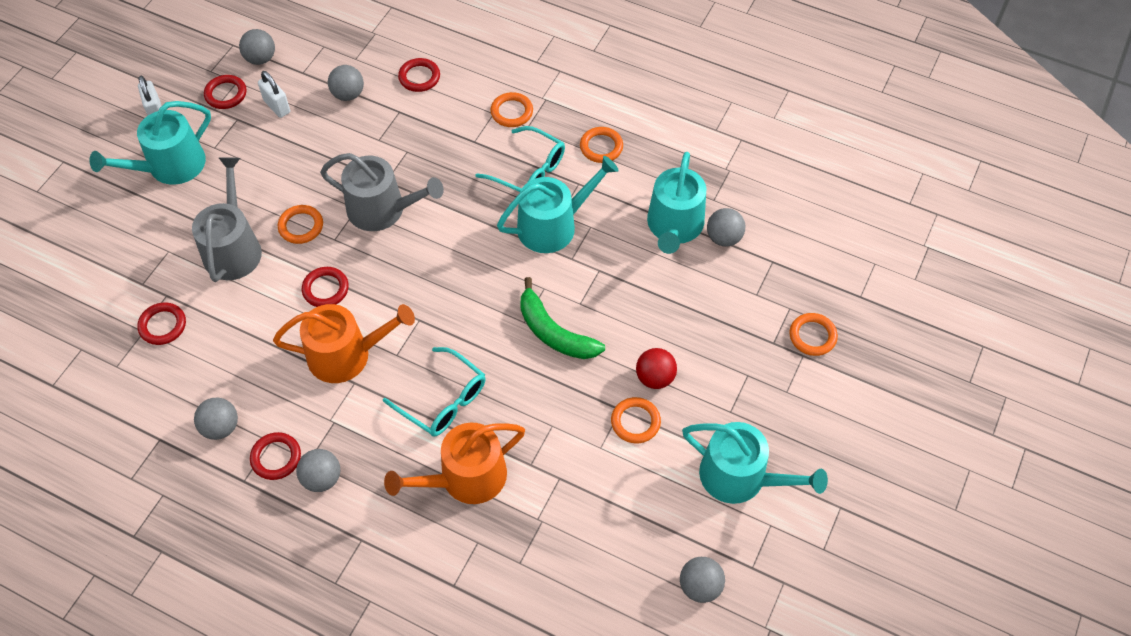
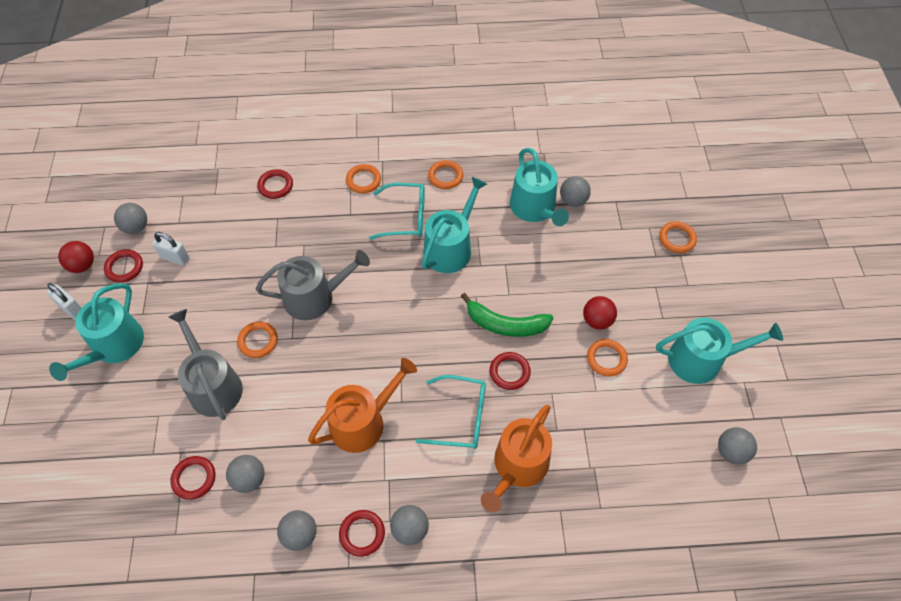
camera: 30 degrees left, 0 degrees up
red ring [302,267,349,307] -> red ring moved to [490,352,531,390]
grey ball [328,65,364,101] -> grey ball moved to [226,455,265,493]
none -> red ball [58,241,94,273]

